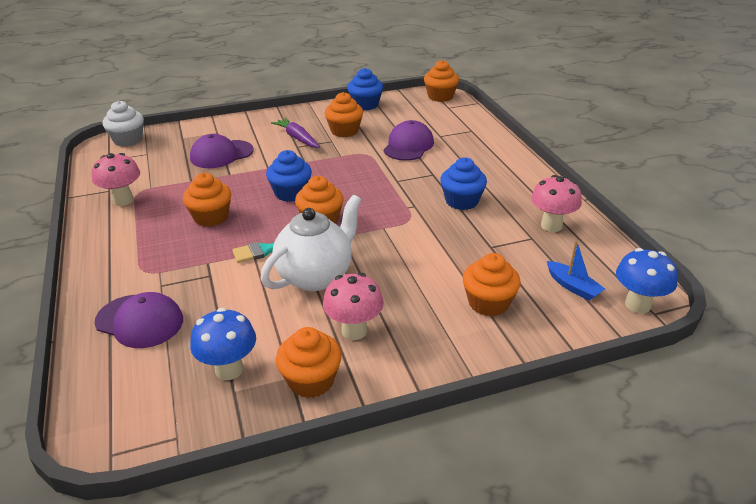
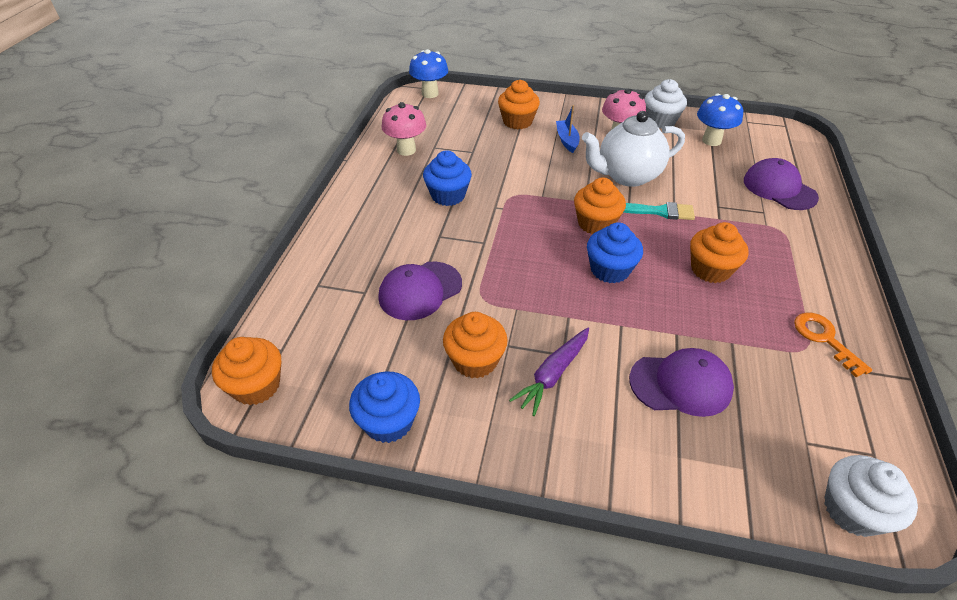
camera: 150 degrees left, 10 degrees up
pink mushroom [92,153,140,206] -> orange key [794,313,872,377]
purple carrot [271,118,320,148] -> purple carrot turned 45 degrees clockwise [509,327,589,416]
orange cupcake [276,327,342,398] -> white cupcake [644,79,687,129]
blue boat [547,240,605,300] -> blue boat moved to [556,105,580,153]

